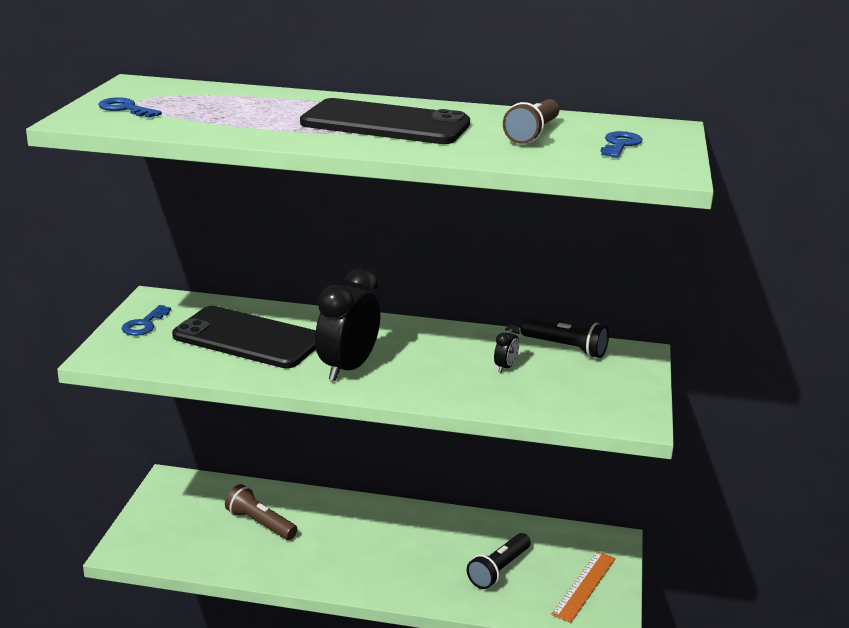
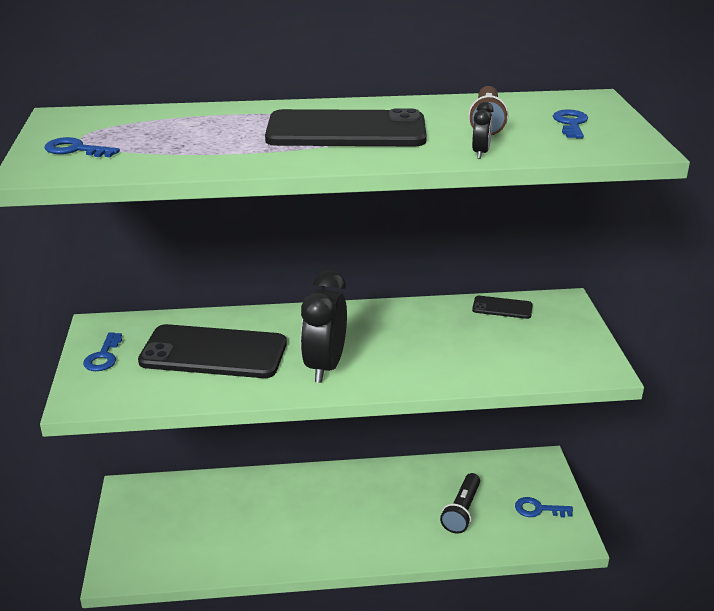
camera: 15 degrees left, 5 degrees up
brown flashlight [225,484,297,540] -> none
black clock [494,325,520,373] -> black clock moved to [472,102,494,159]
black flashlight [521,318,609,358] -> black phone [472,296,533,319]
orange ruler [551,551,616,623] -> blue key [515,497,573,518]

